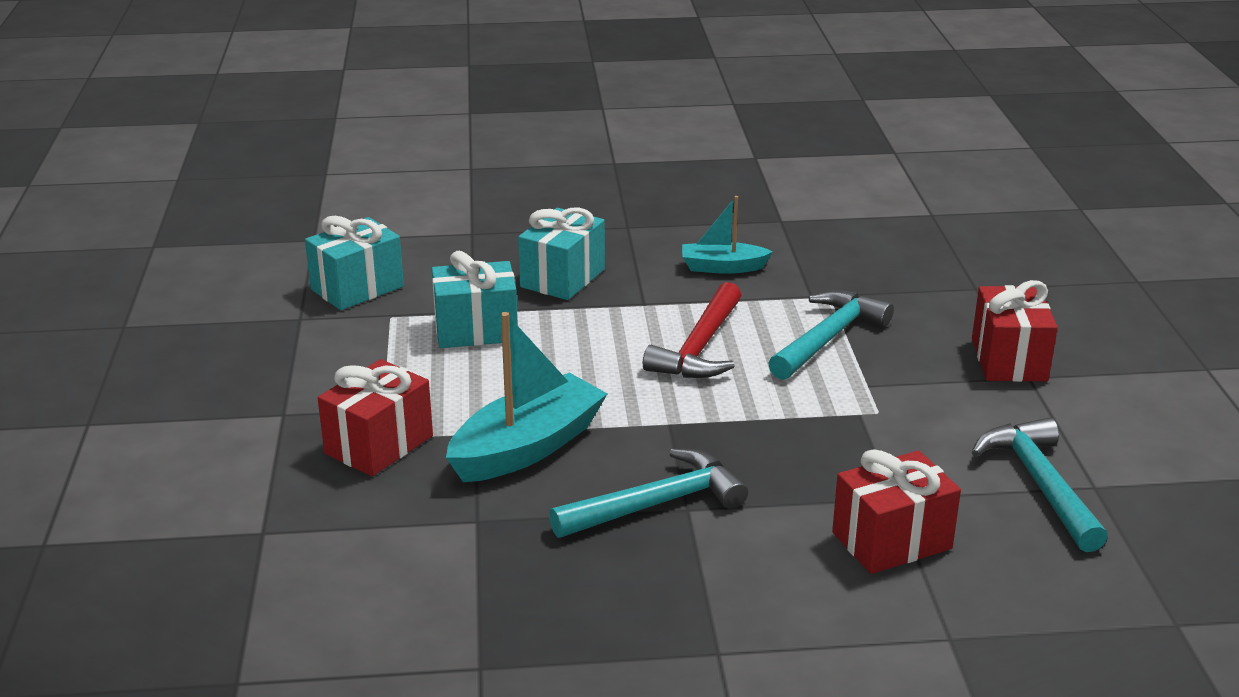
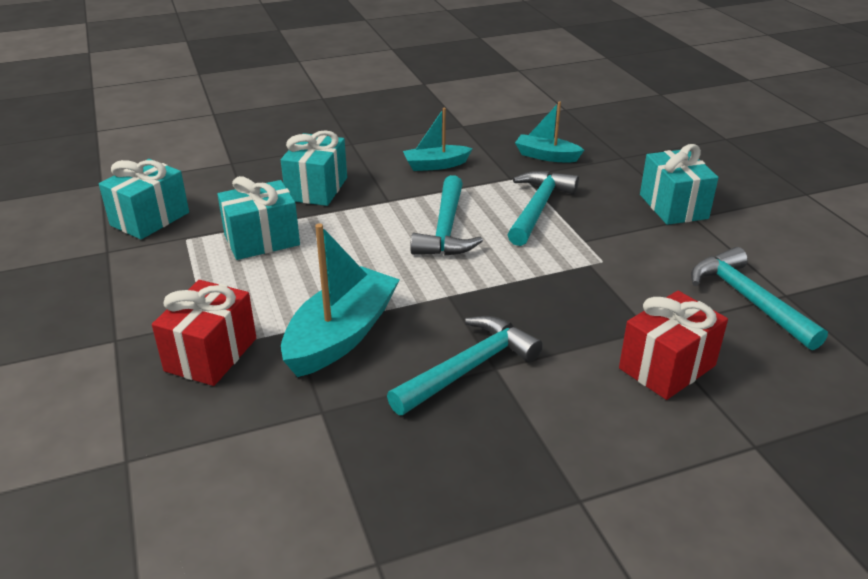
camera: 15 degrees left, 5 degrees up
red hammer [643,282,741,378] -> turquoise hammer [410,175,483,256]
red gift [972,280,1058,382] -> turquoise gift [640,144,719,225]
none -> turquoise boat [515,101,584,163]

